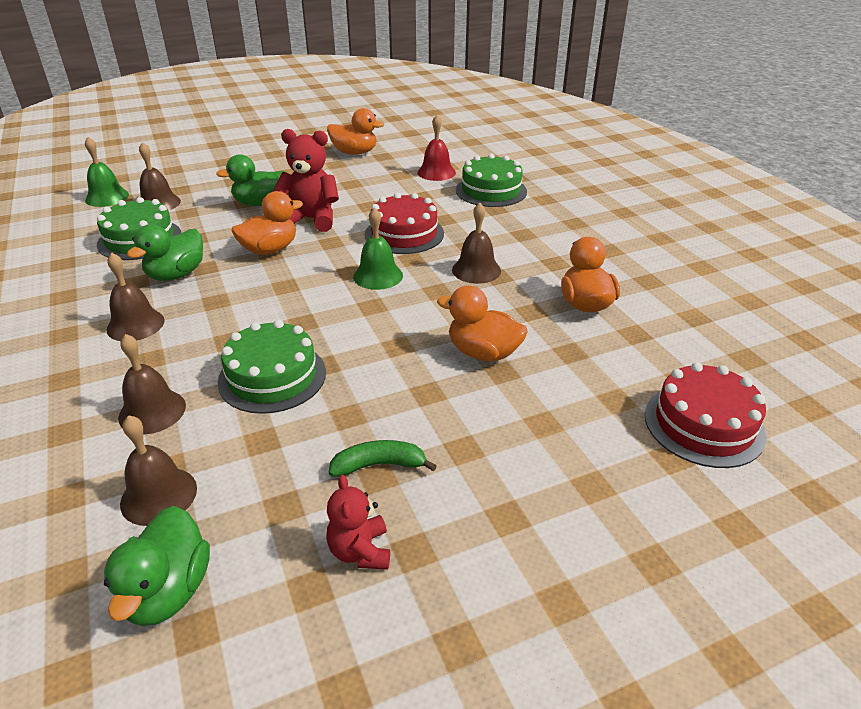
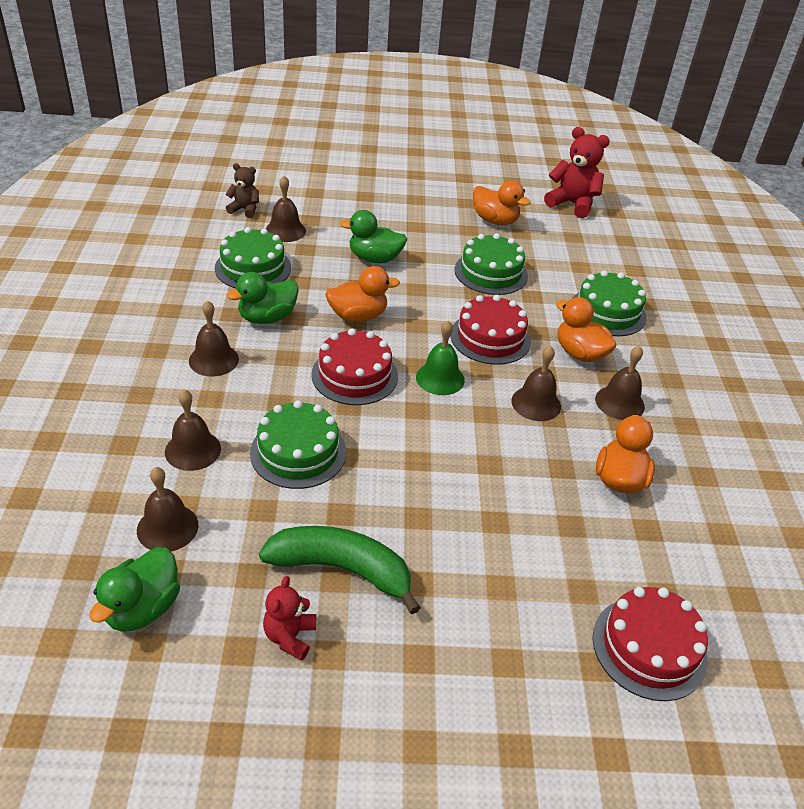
camera: 20 degrees right, 5 degrees up
green bell [85,137,129,207] -> brown teddy bear [226,163,259,218]
red teddy bear [273,129,339,232] -> red teddy bear moved to [544,127,610,218]
green banana [329,440,437,477] -> green banana [259,526,421,614], size x1.81
red bell [417,115,456,181] -> none
orange duck [437,285,528,361] -> orange duck moved to [556,297,617,362]
none -> red cake [311,328,398,405]
none -> green cake [455,233,528,295]
none -> brown bell [595,346,645,420]

